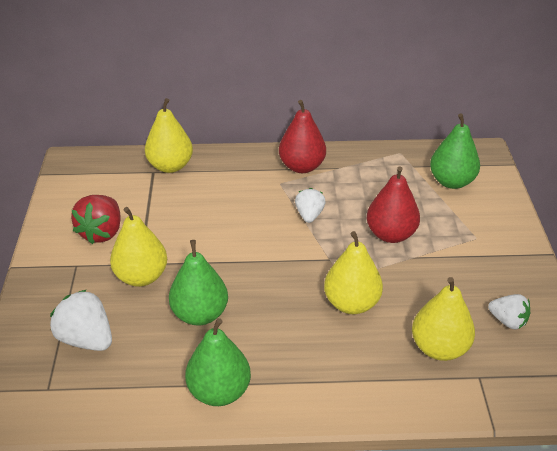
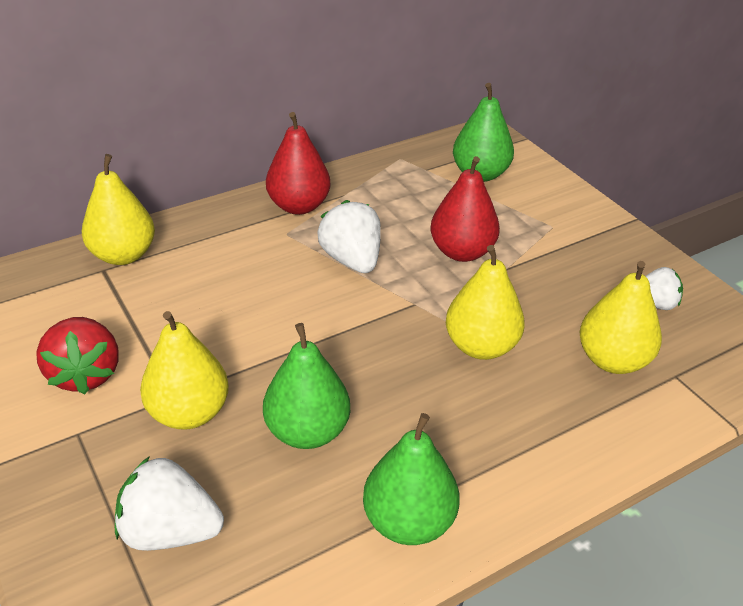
camera: 30 degrees left, 0 degrees up
white strawberry [295,188,326,223] -> white strawberry [318,200,381,273], size x1.57

